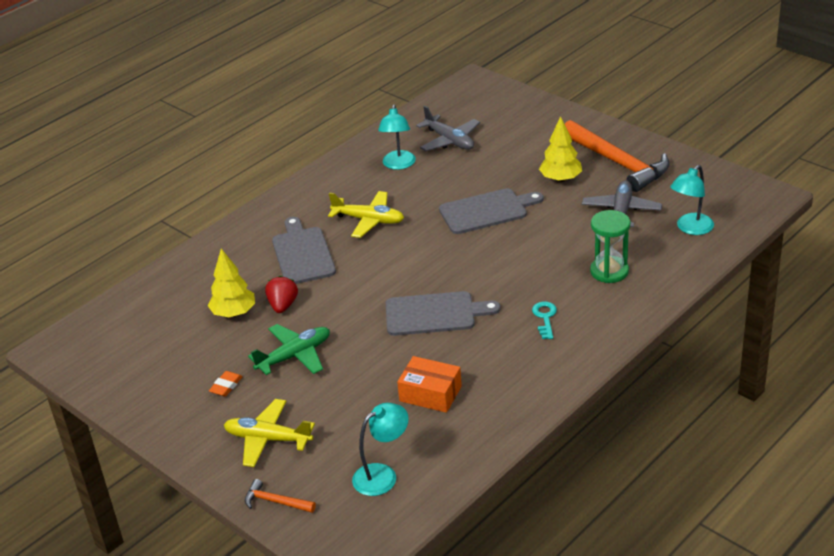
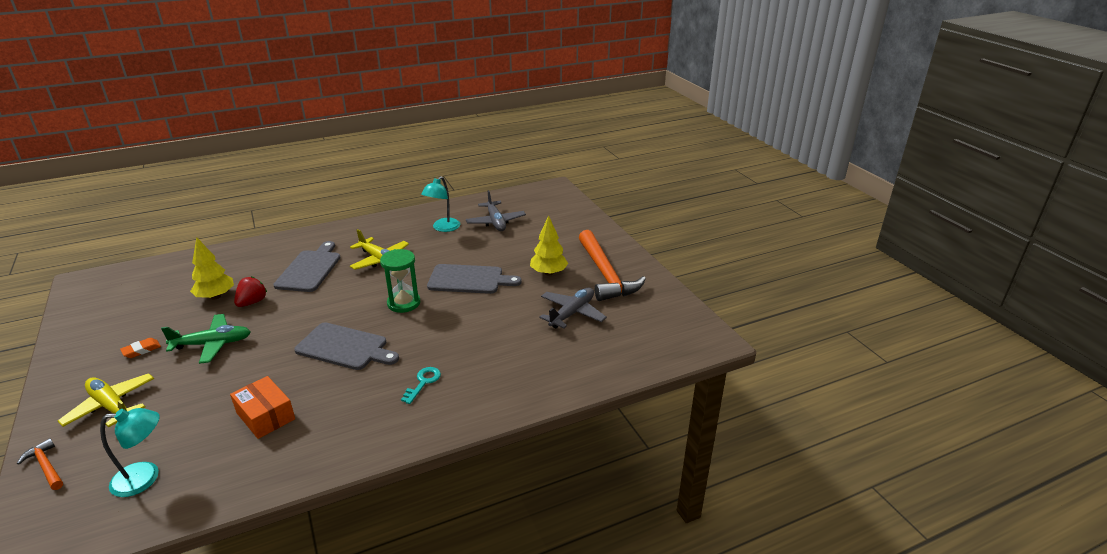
camera: 20 degrees right, 5 degrees down
green hourglass [590,210,630,283] -> green hourglass moved to [380,249,420,313]
turquoise lamp [670,165,714,235] -> none

